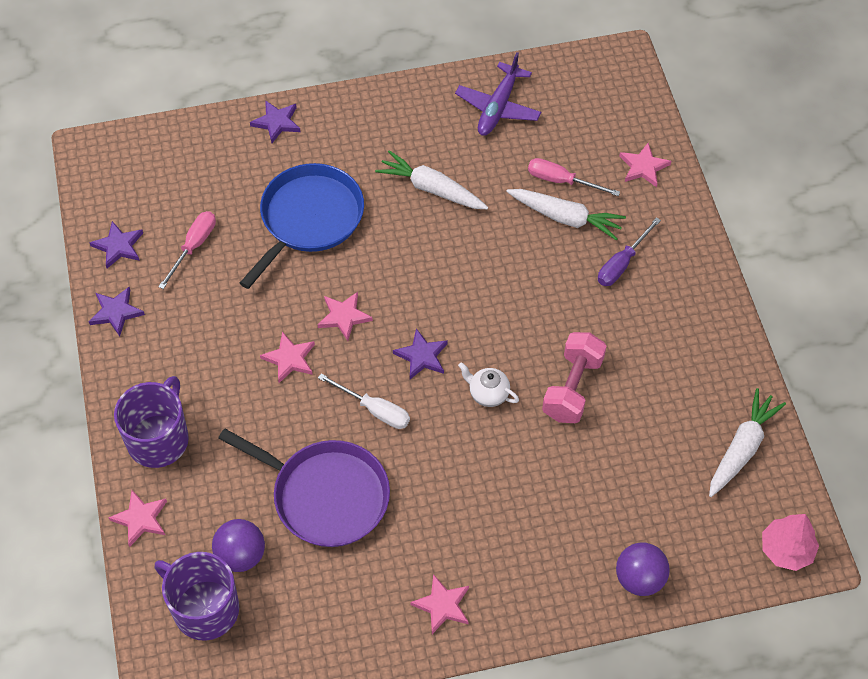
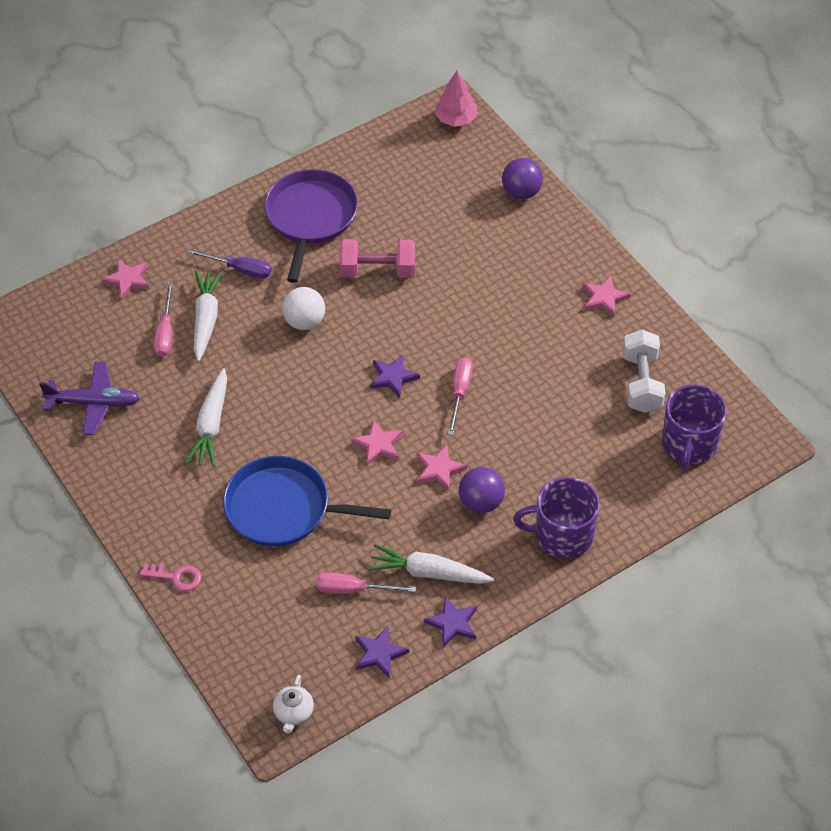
camera: 110 degrees left, 5 degrees down
pink star [108,490,167,547] -> none
purple ball [212,519,265,572] -> purple ball moved to [459,467,505,513]
purple pan [218,428,390,547] -> purple pan moved to [264,169,358,283]
purple star [250,100,300,143] -> pink key [140,563,201,591]
white screwdriver [318,374,410,429] -> pink screwdriver [448,357,473,435]
white teapot [458,362,519,407] -> white teapot moved to [273,675,314,734]
white carrot [709,388,786,497] -> white carrot moved to [368,544,494,584]
none -> white ball [282,287,325,330]
none -> white dumbbell [623,330,666,413]

